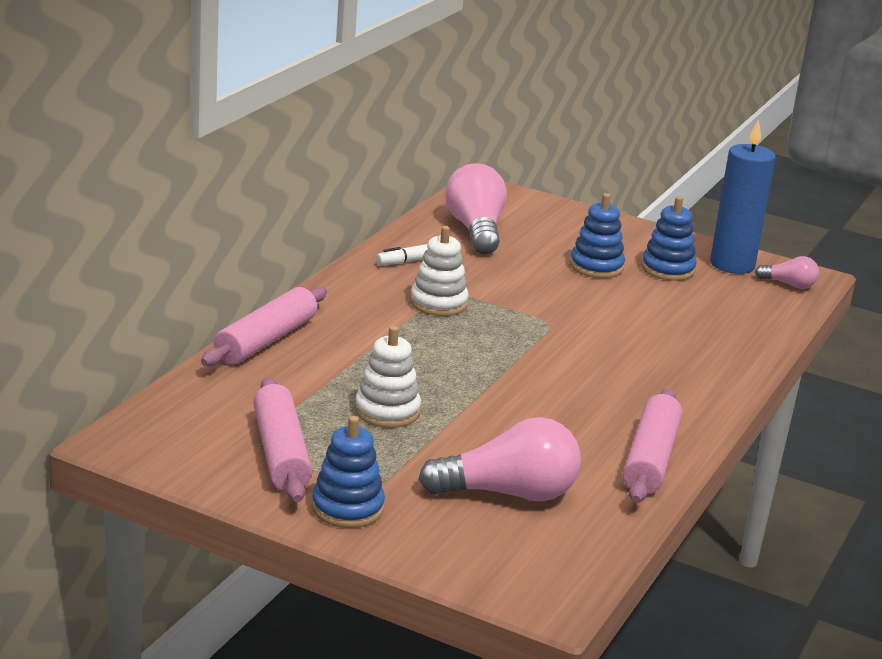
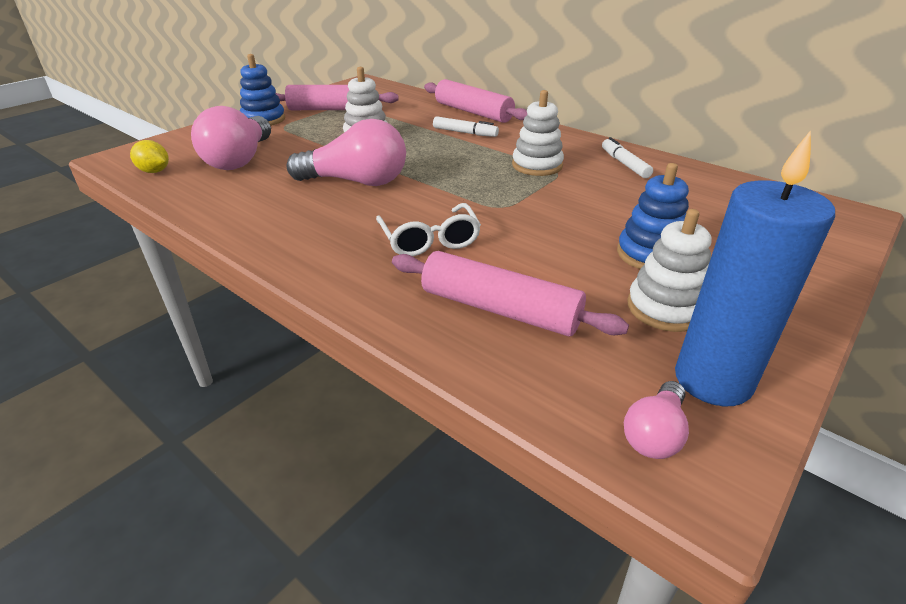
camera: 105 degrees right, 10 degrees up
pink light bulb [445,163,507,254] -> pink light bulb moved to [287,119,406,186]
pink rolling pin [623,389,682,503] -> pink rolling pin moved to [392,251,629,336]
blue stacking toy [641,196,697,281] -> white stacking toy [627,209,711,332]
none -> yellow lemon [130,140,169,173]
none -> white glasses [376,203,481,256]
none -> white marker [433,116,499,137]

